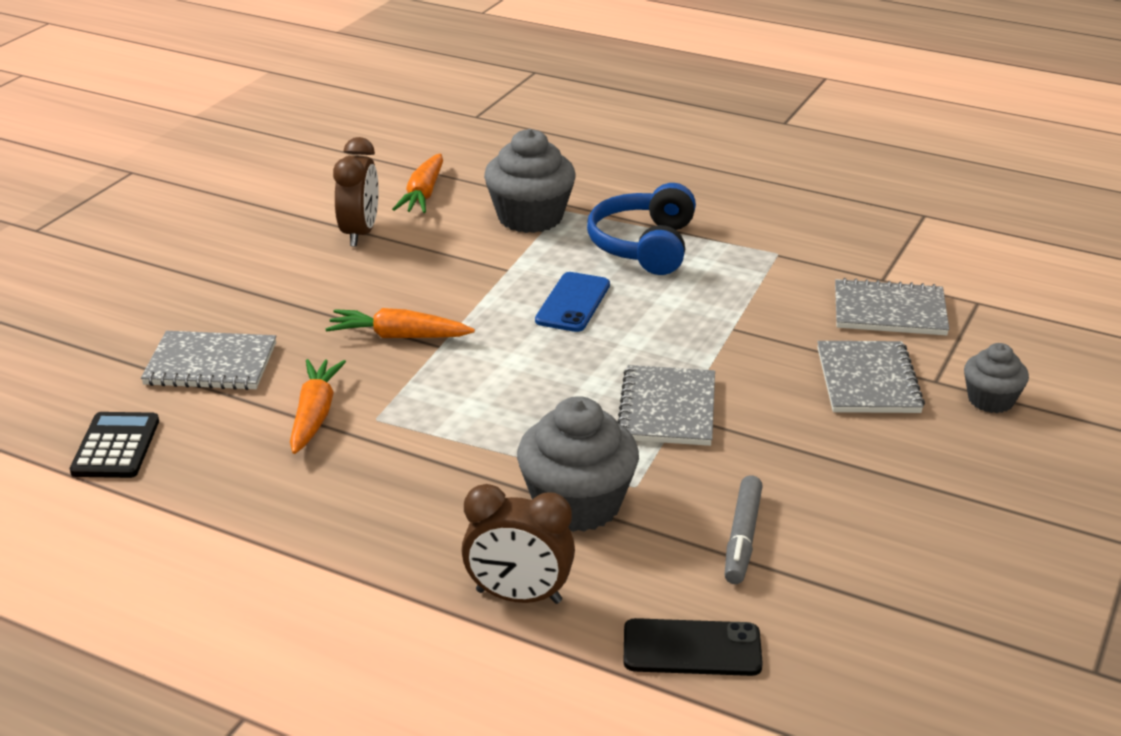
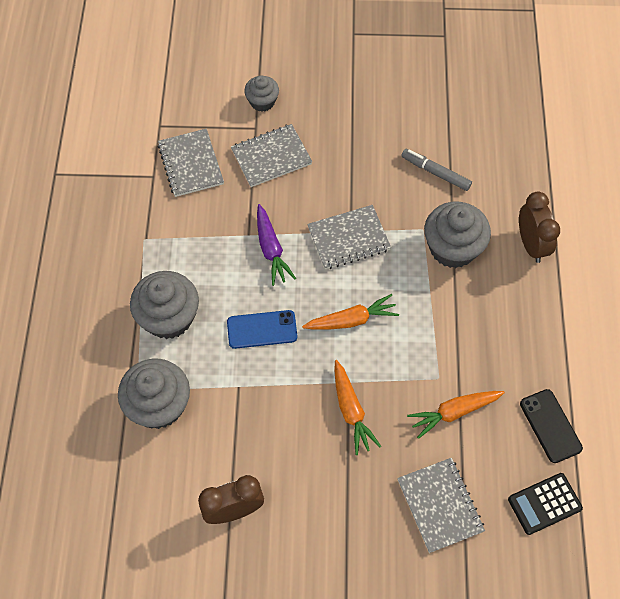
camera: 115 degrees left, 30 degrees up
orange carrot [392,154,443,213] -> orange carrot moved to [302,294,399,330]
blue headphones [587,183,696,275] -> grey cupcake [130,271,199,339]
black phone [623,618,763,676] -> black phone moved to [520,389,583,463]
grey marker [725,475,763,584] -> grey marker turned 135 degrees counterclockwise [401,149,472,191]
none -> purple carrot [257,204,296,286]

